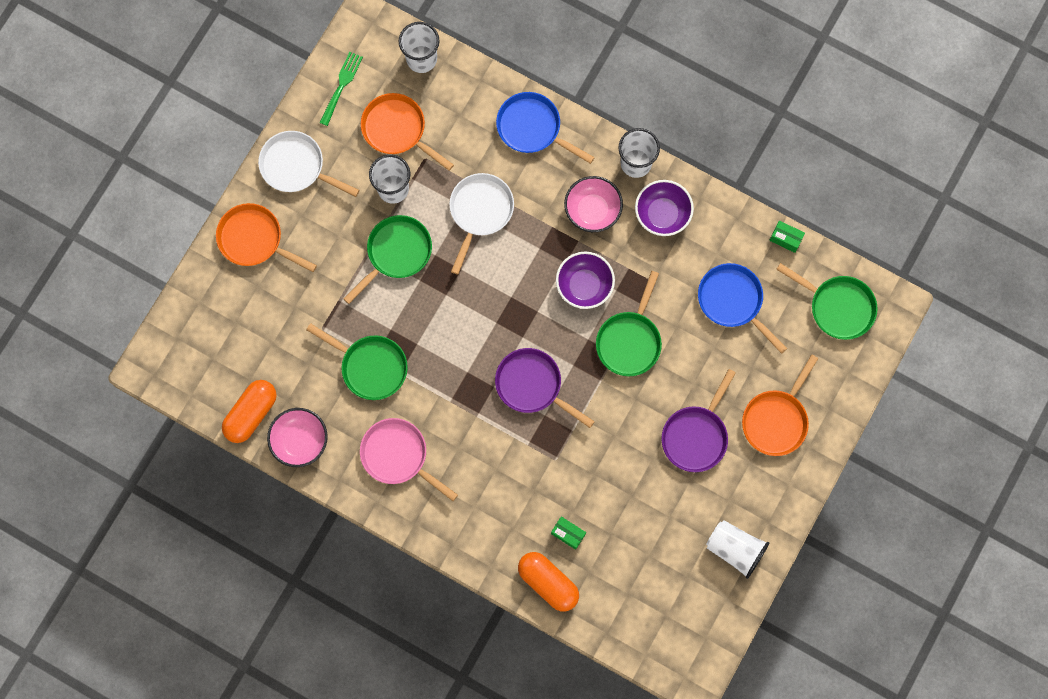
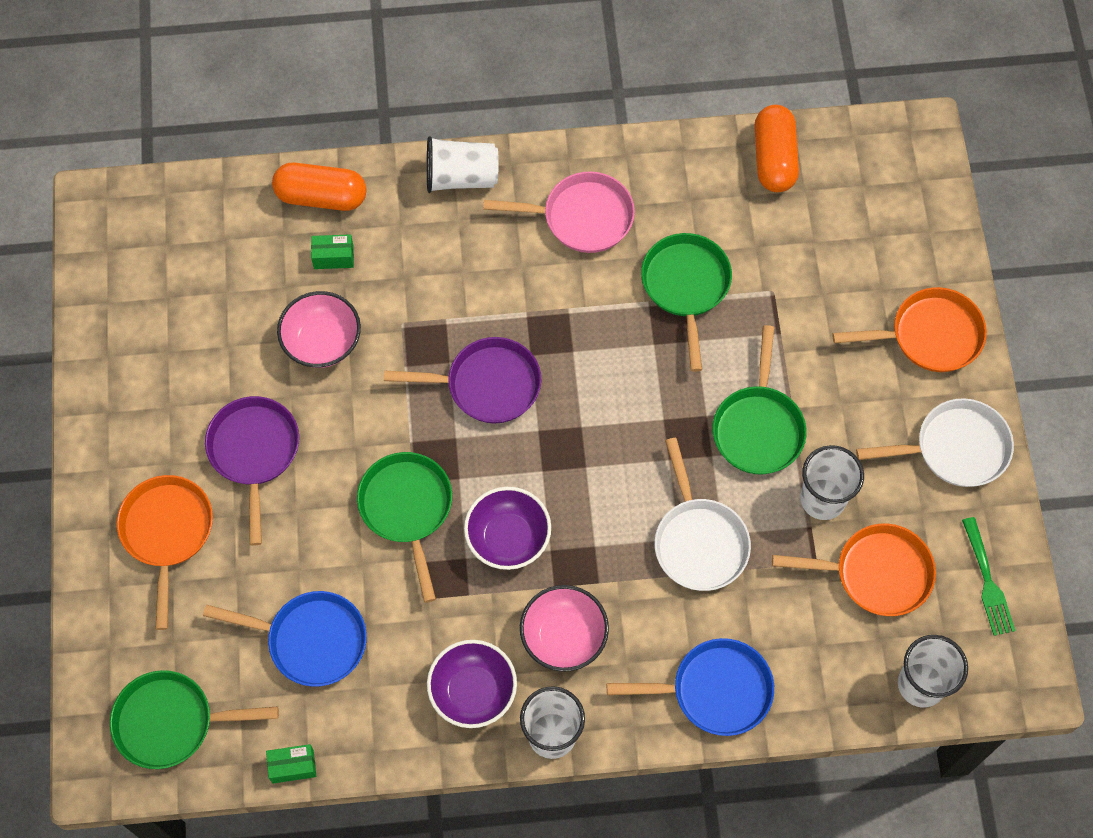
camera: 145 degrees right, 10 degrees down
pink bowl [267,408,328,467] -> pink bowl moved to [277,291,361,368]
green pan [306,323,408,400] -> green pan turned 90 degrees clockwise [641,233,732,372]
white cup [706,520,769,579] -> white cup moved to [427,136,499,193]

